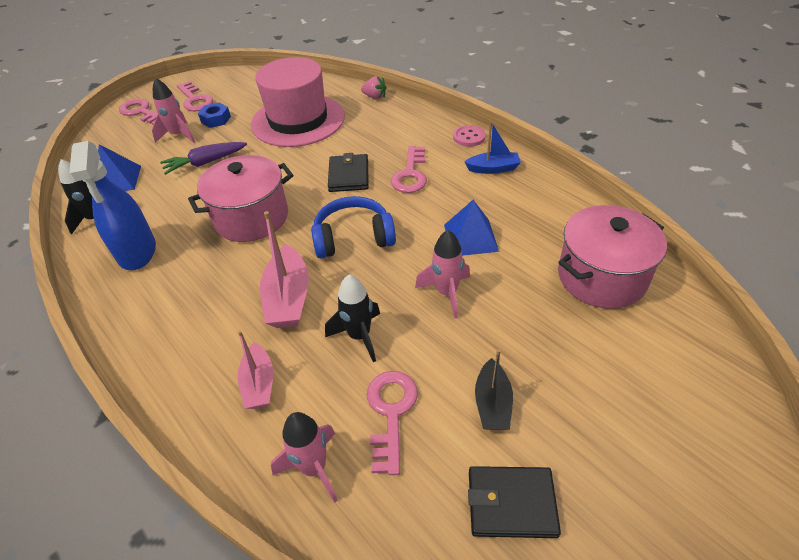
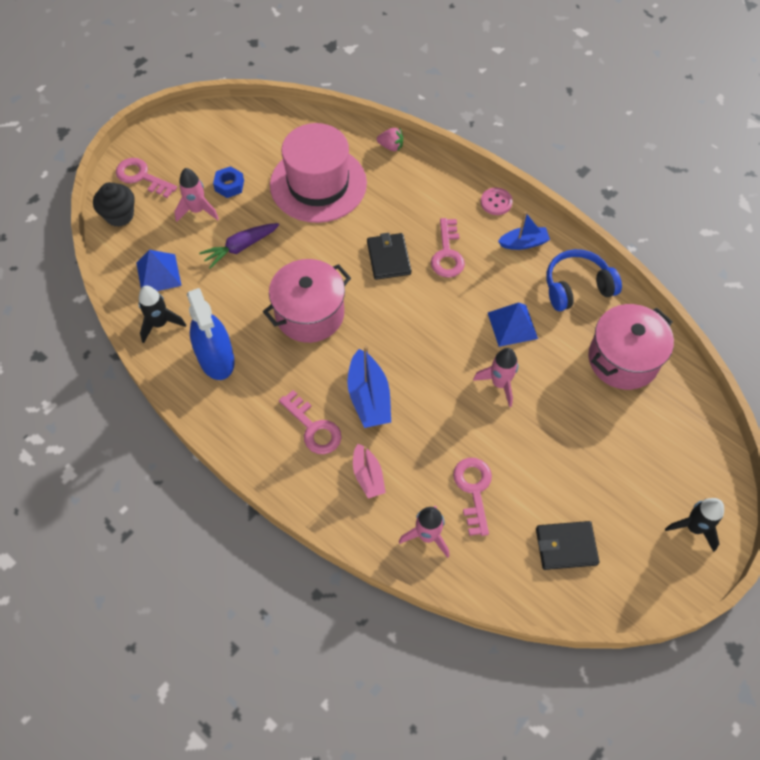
camera: 10 degrees left, 15 degrees up
pink key [176,81,213,111] -> pink key moved to [279,390,341,454]
pink boat [260,211,309,328] -> blue boat [347,345,391,428]
blue headphones [311,196,396,258] -> blue headphones moved to [546,249,622,311]
black rocket [325,274,380,362] -> black rocket moved to [665,498,724,552]
black boat [475,349,513,430] -> none
none -> black cupcake [93,182,135,227]

